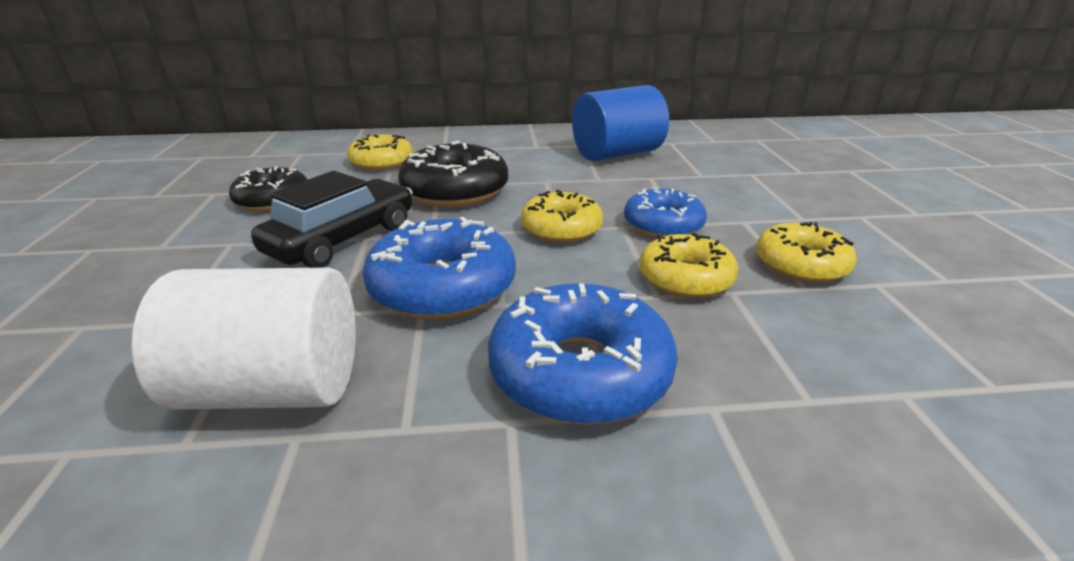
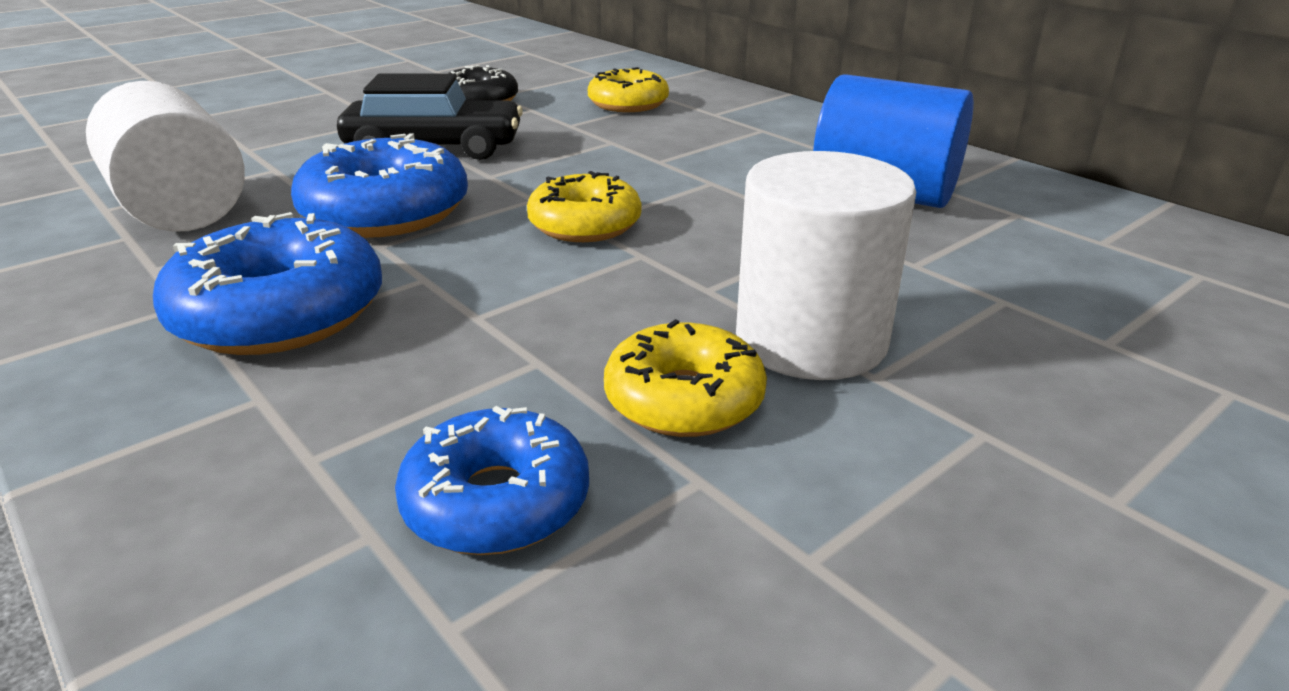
camera: 55 degrees right, 0 degrees up
black donut [398,141,508,207] -> none
blue donut [624,187,707,238] -> blue donut moved to [395,406,589,555]
yellow donut [639,233,738,298] -> none
none -> white cylinder [736,151,916,380]

